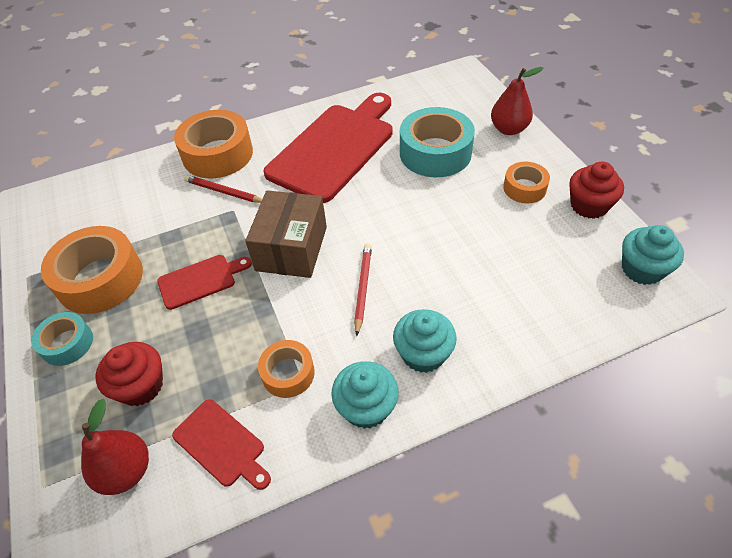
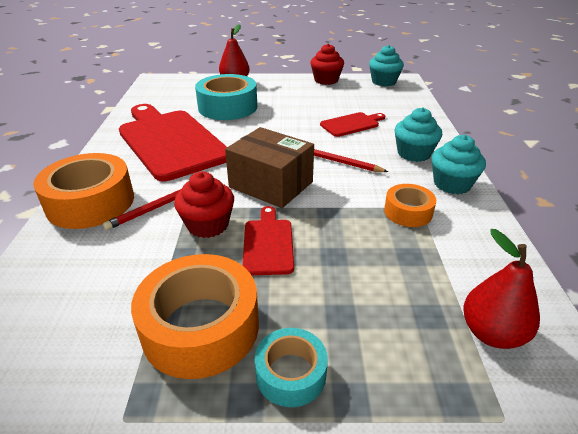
camera: 70 degrees left, 15 degrees down
red cupcake [96,342,163,406] -> red cupcake moved to [174,171,234,238]
red cutting board [172,399,271,490] -> red cutting board moved to [320,112,385,137]
orange tape [503,162,550,203] -> none

